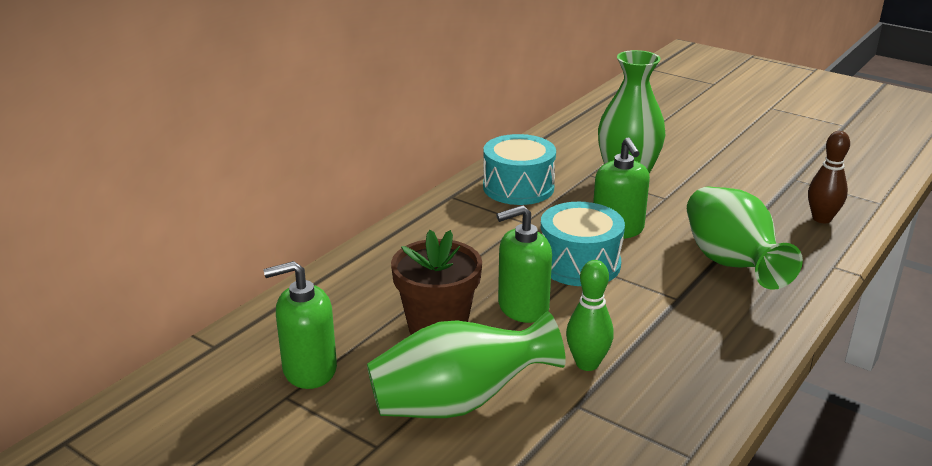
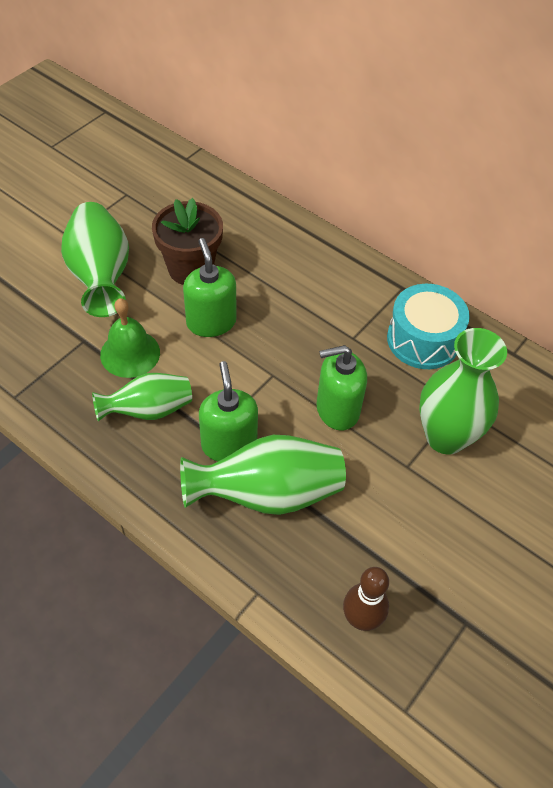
camera: 90 degrees right, 25 degrees up
green soap dispenser [263,261,337,389] -> green soap dispenser moved to [199,361,258,461]
turquoise drum [541,202,625,286] -> none
green bowling pin [566,260,614,371] -> green bell [100,298,160,378]
none -> green vase [92,373,192,421]

